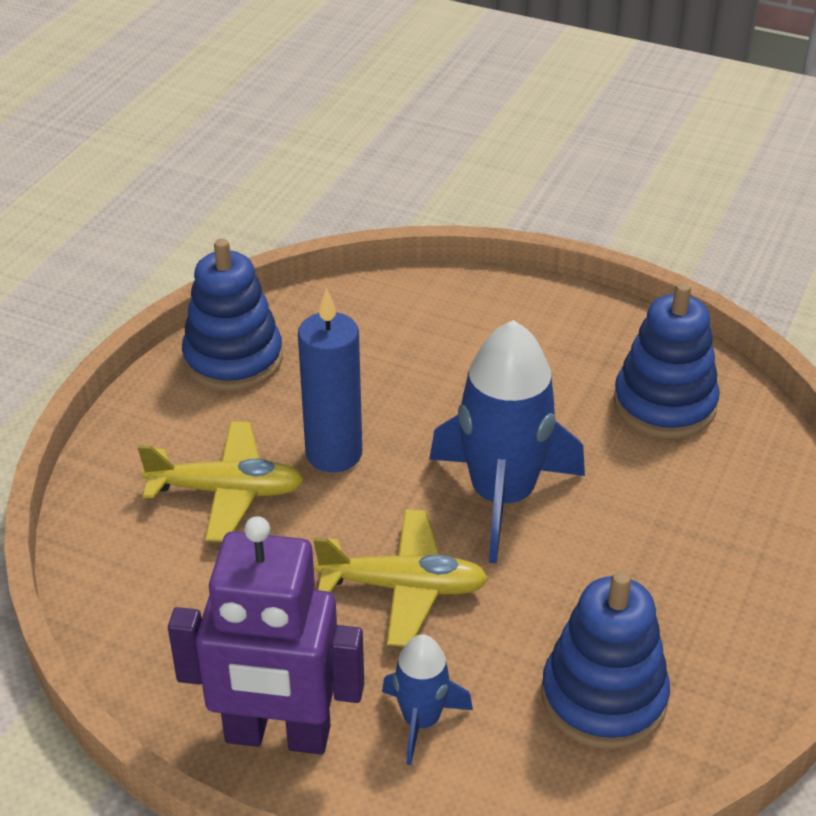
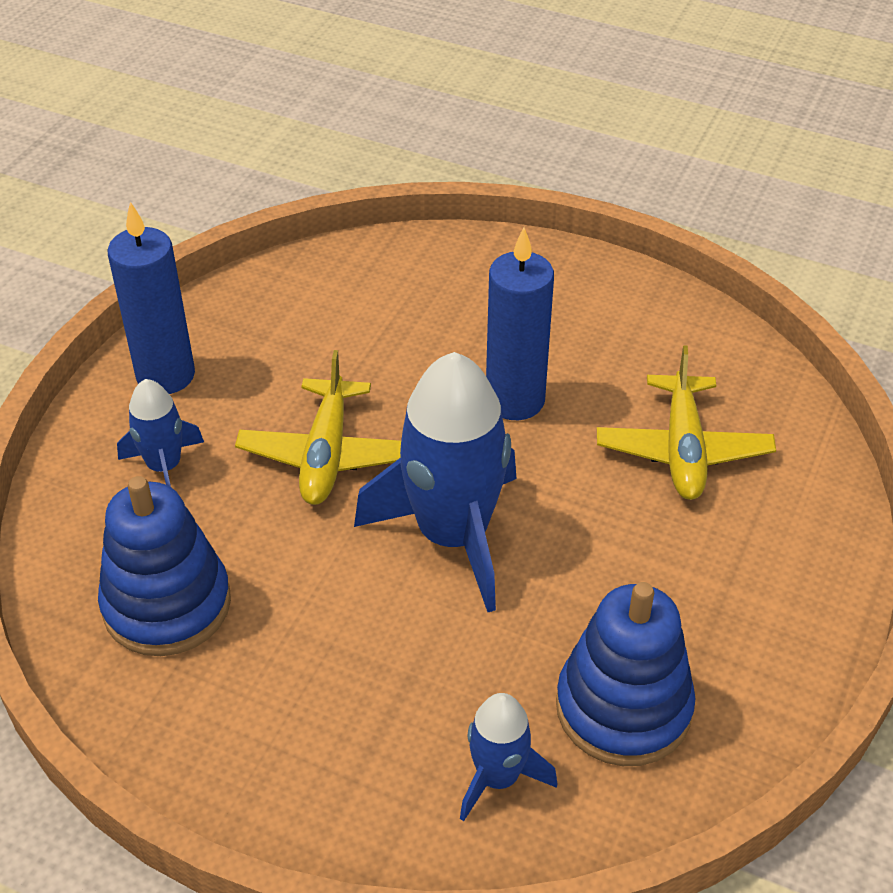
camera: 90 degrees right, 5 degrees up
yellow plane [138,421,304,542] -> yellow plane moved to [597,345,776,500]
purple robot [168,516,364,754] -> blue candle [108,202,195,394]
blue stacking toy [182,239,283,391] -> none
none -> blue rocket [460,693,557,821]

